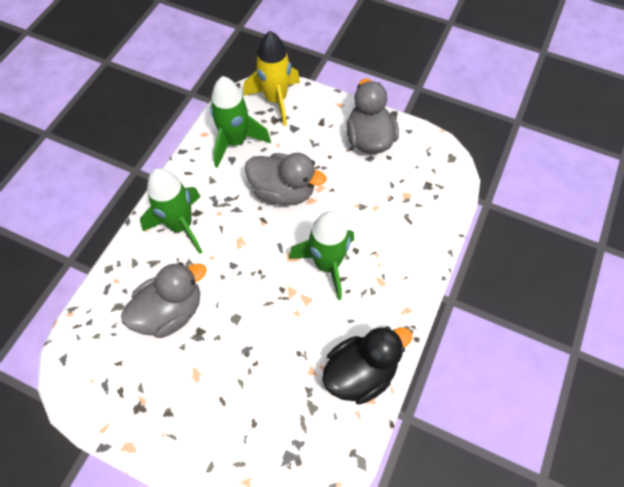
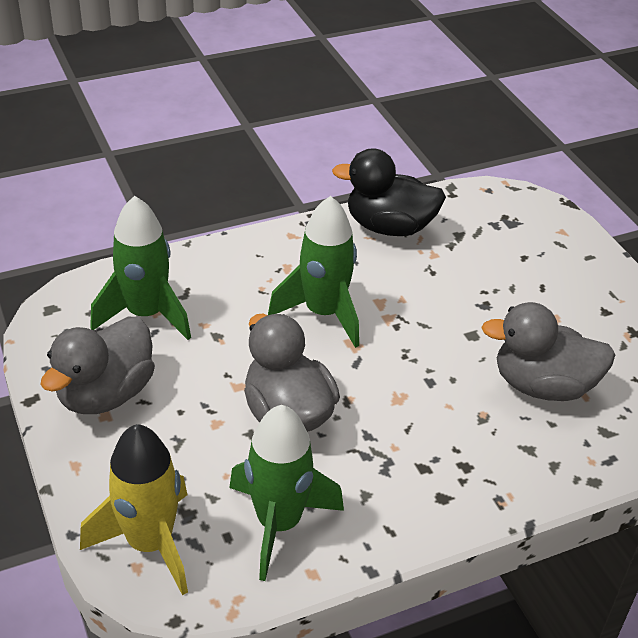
camera: 140 degrees left, 20 degrees down
green rocket [140,168,202,254] -> green rocket moved to [90,196,191,340]

